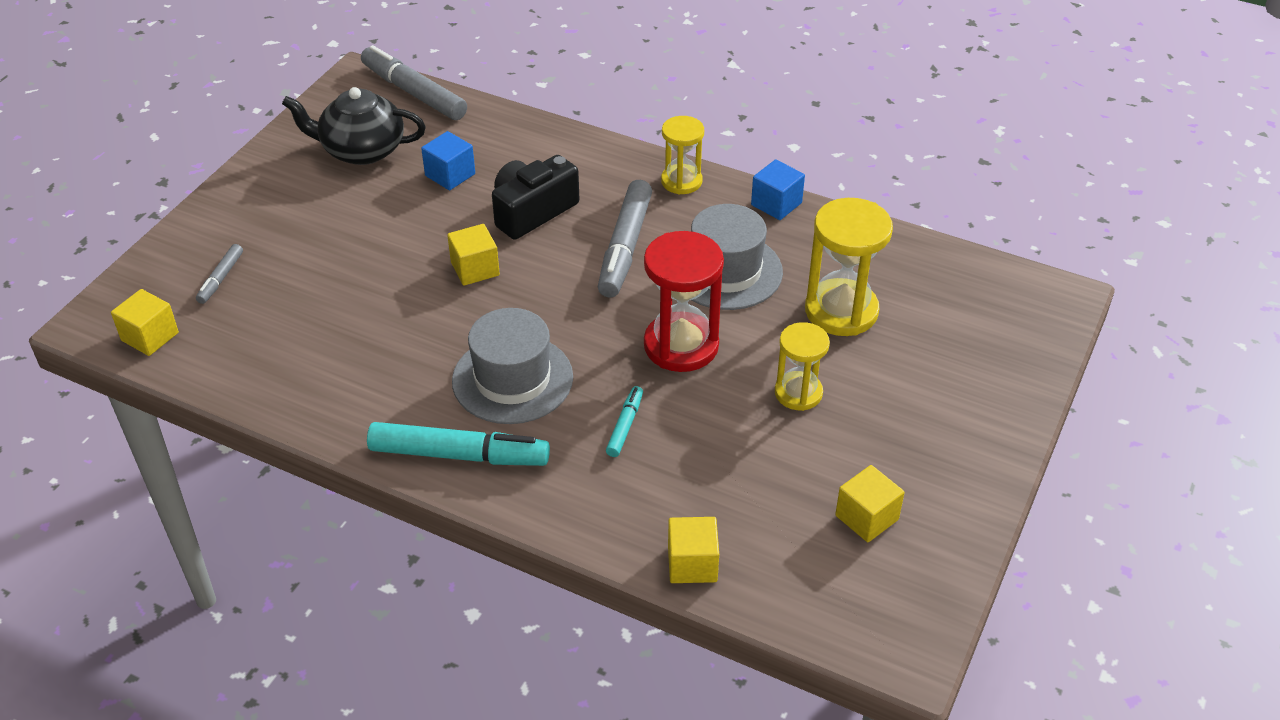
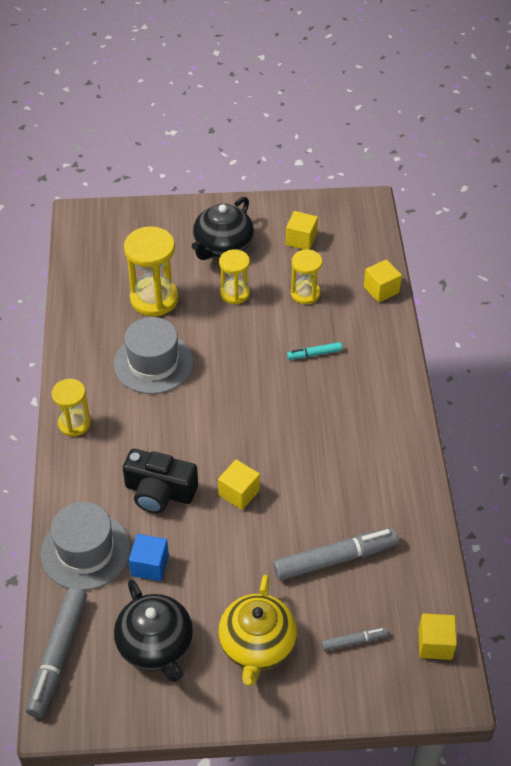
camera: 120 degrees left, 5 degrees up
turquoise marker [367,422,550,466] -> none
grey hat [452,308,573,424] -> grey hat moved to [41,502,131,590]
grey marker [598,180,652,297] -> grey marker moved to [273,528,399,580]
red hourglass [644,231,724,372] -> none
blue cube [751,159,805,220] -> none
none -> black teapot [192,197,254,260]
none -> yellow teapot [218,575,297,686]
none -> yellow hourglass [291,250,322,304]

